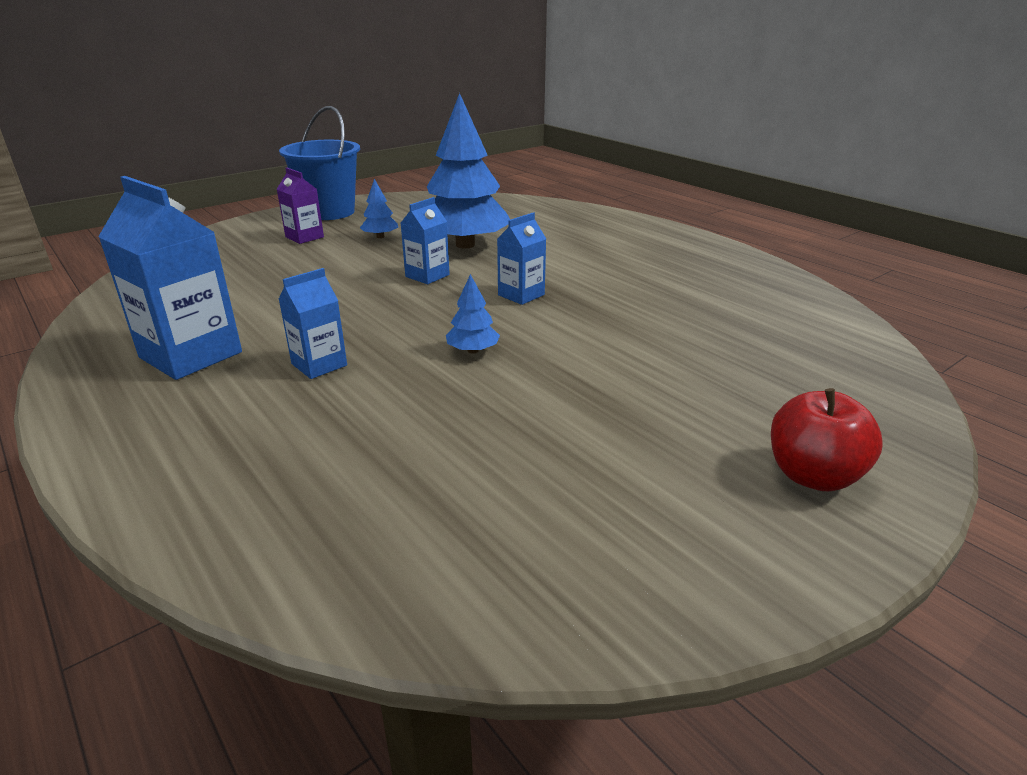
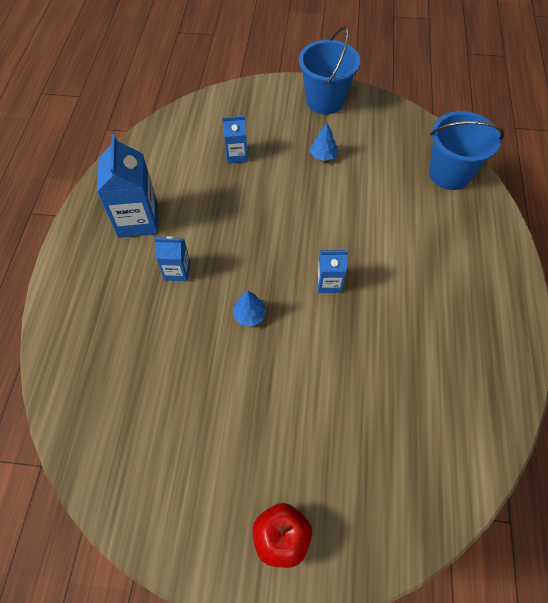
camera: 45 degrees right, 30 degrees up
purple carton [277,168,324,244] -> none
blue carton [401,197,450,284] -> blue carton moved to [222,116,248,163]
blue tree [427,93,510,249] -> none
none -> blue bucket [429,111,504,190]

